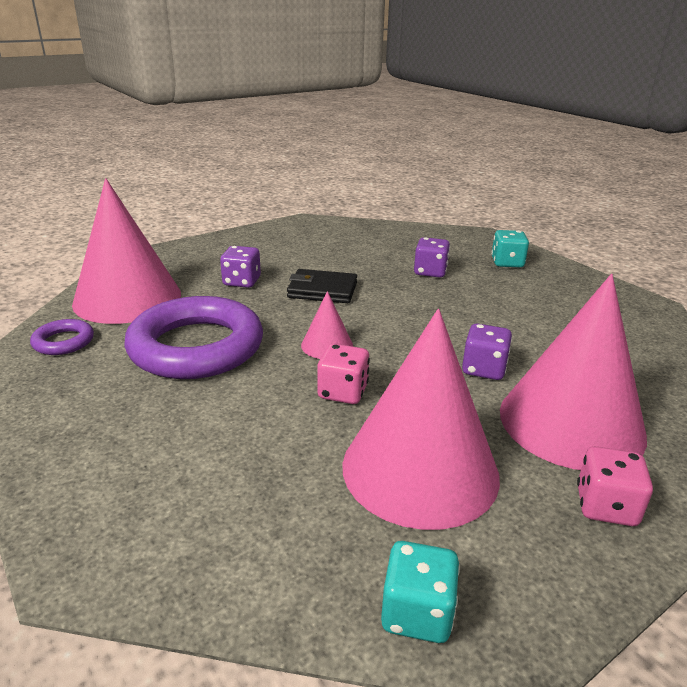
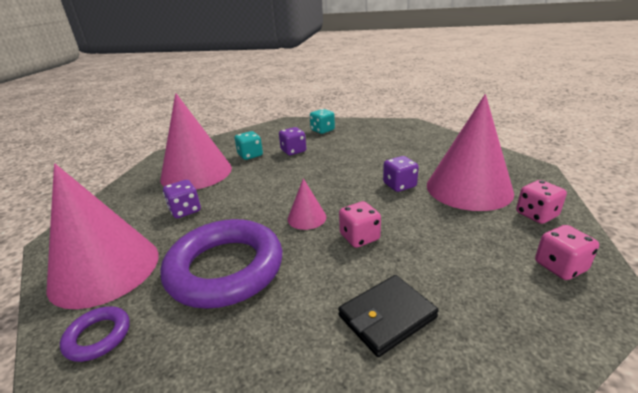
camera: 40 degrees left, 0 degrees up
black wallet [287,269,357,303] -> black wallet moved to [338,275,438,357]
pink cone [342,309,500,530] -> pink cone moved to [160,93,232,190]
turquoise dice [381,541,460,643] -> turquoise dice moved to [235,131,263,160]
none -> pink dice [535,225,599,280]

